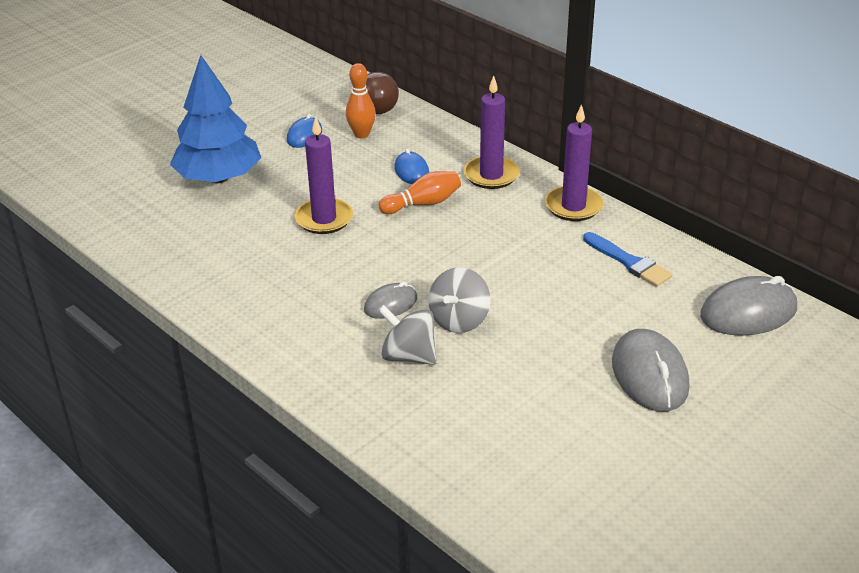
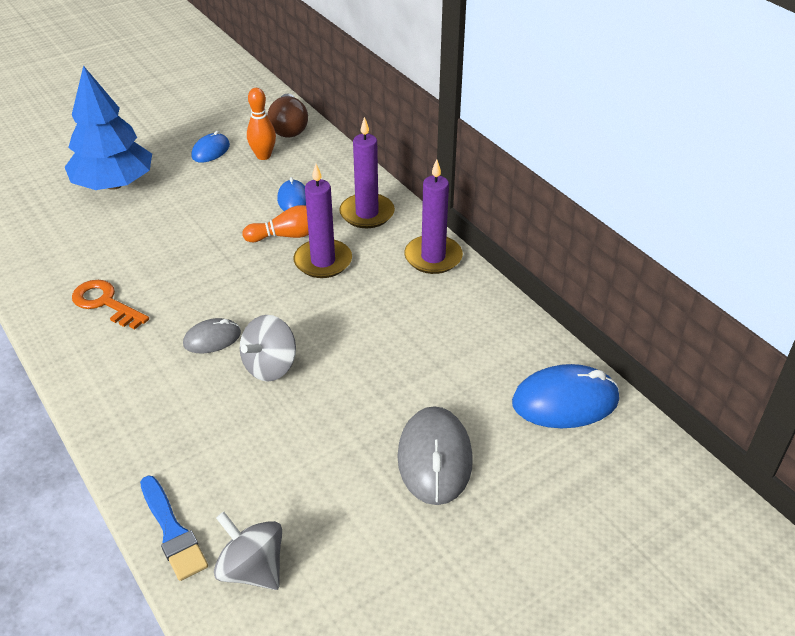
camera: 10 degrees right, 5 degrees up
purple candle [294,117,353,234] -> purple candle moved to [294,164,352,278]
grey spinning top [378,305,437,365] -> grey spinning top moved to [214,512,282,590]
blue brush [583,232,672,287] -> blue brush moved to [140,476,208,581]
grey mouse [700,276,797,336] -> blue mouse [512,364,619,428]
none -> orange key [72,280,149,330]

